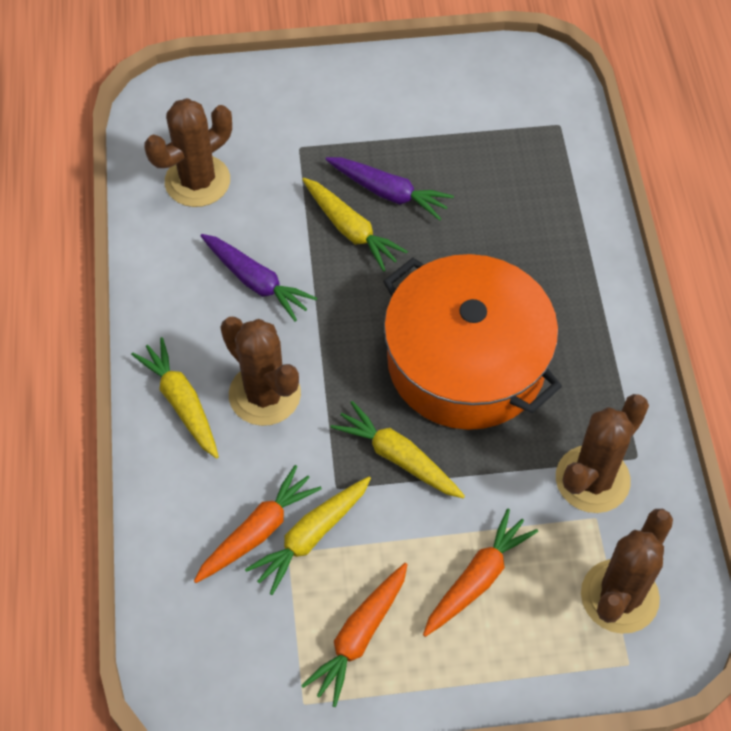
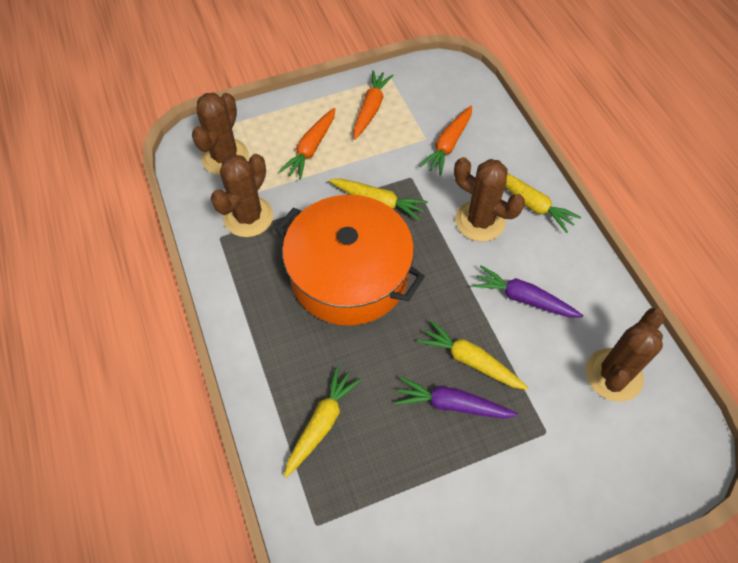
camera: 165 degrees right, 0 degrees up
yellow carrot [245,477,371,595] -> yellow carrot moved to [284,366,362,478]

